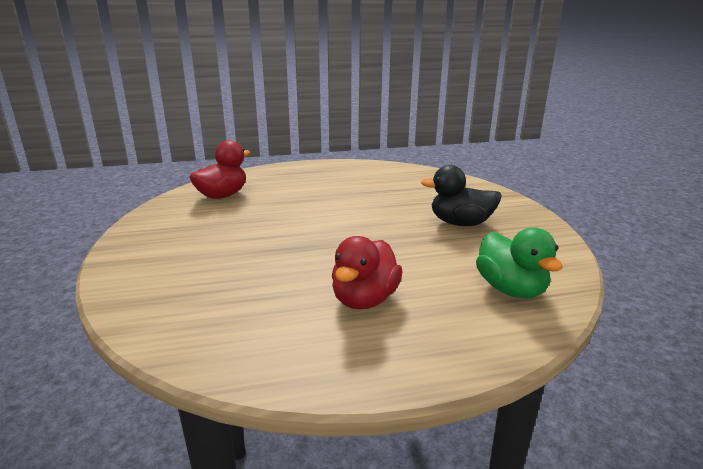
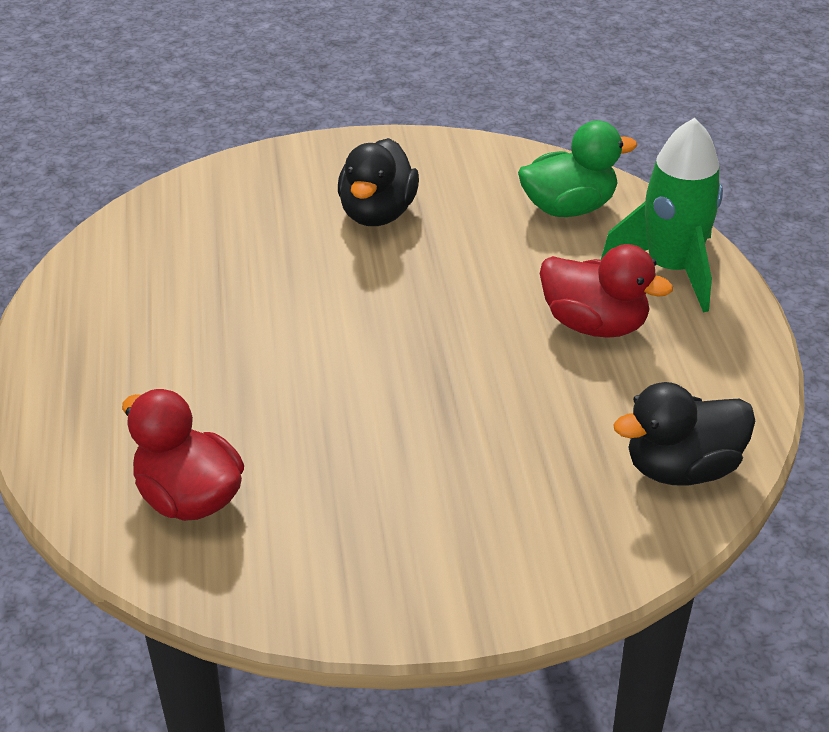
camera: 85 degrees left, 15 degrees up
none -> green rocket [601,118,723,313]
none -> black duck [613,382,755,485]

